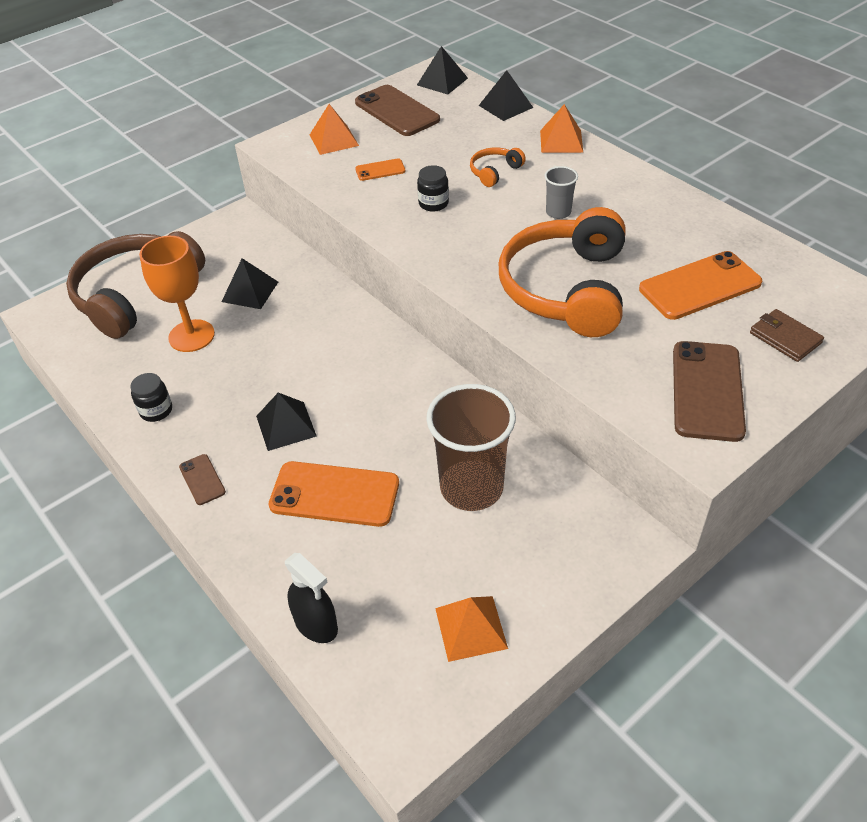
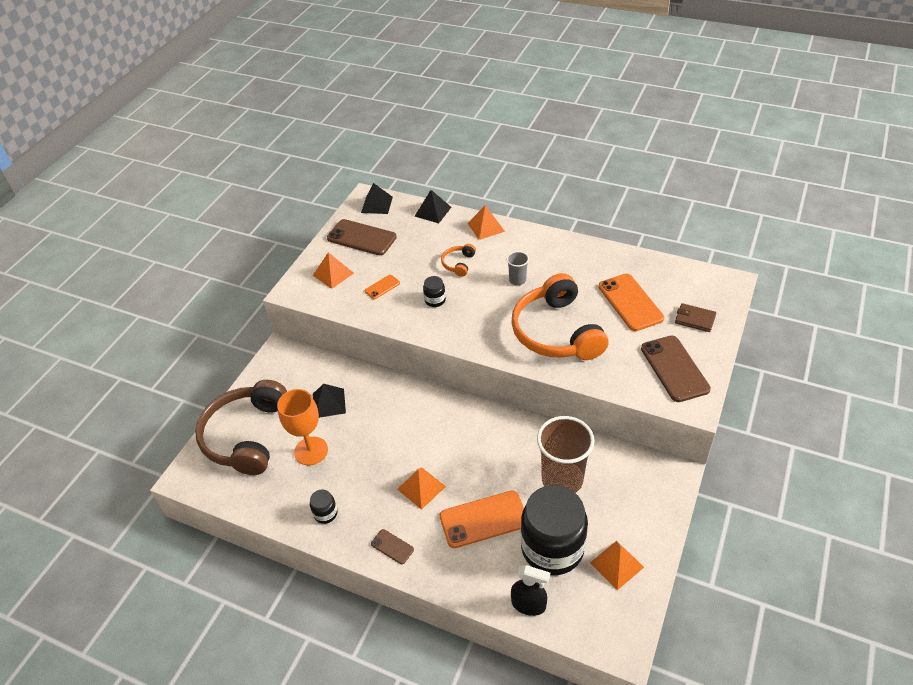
camera: 25 degrees left, 0 degrees up
black pyramid [256,393,317,451] -> orange pyramid [397,467,446,510]
orange phone [639,251,762,320] -> orange phone turned 60 degrees counterclockwise [599,274,664,331]
none -> black jar [521,485,588,575]

